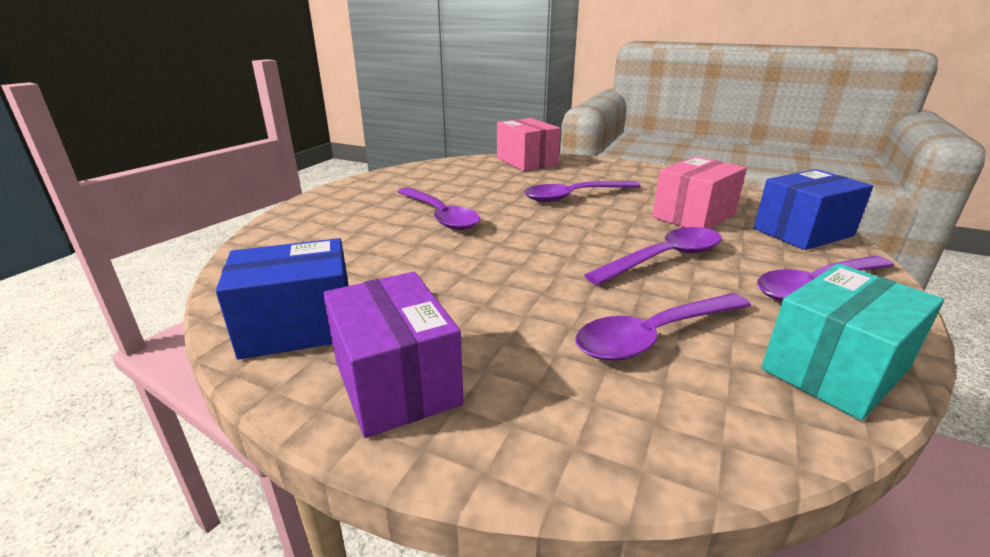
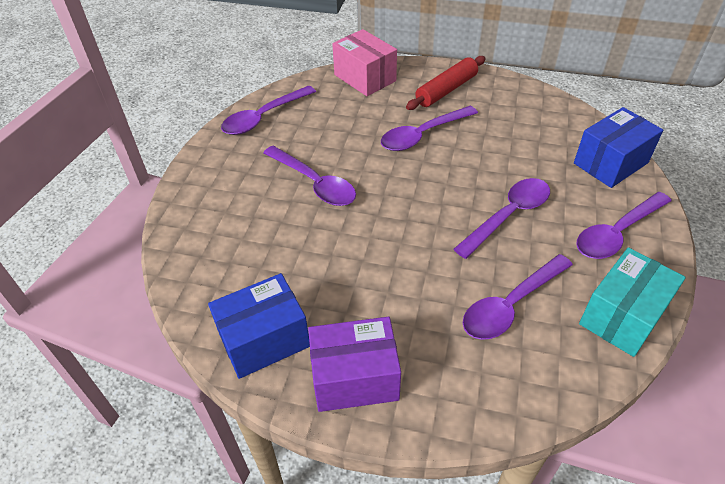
camera: 10 degrees left, 20 degrees up
purple box [323,272,464,438] -> purple box turned 60 degrees counterclockwise [308,317,401,412]
pink box [652,156,747,229] -> none
none -> purple spoon [221,86,316,135]
none -> red rolling pin [406,56,486,110]

